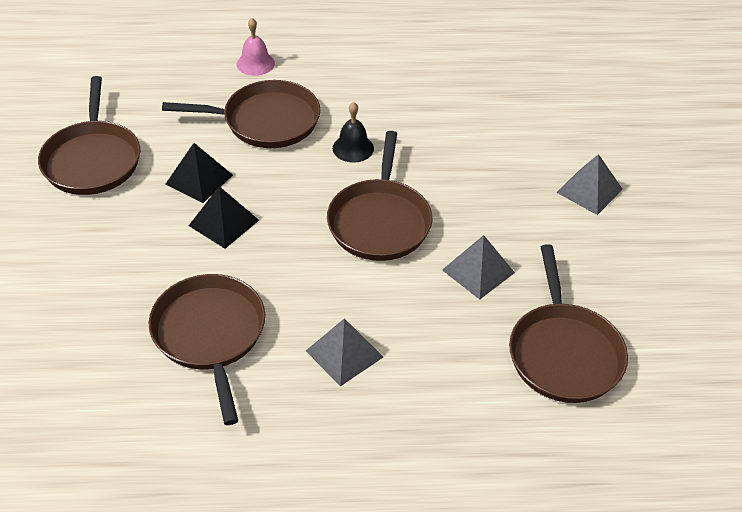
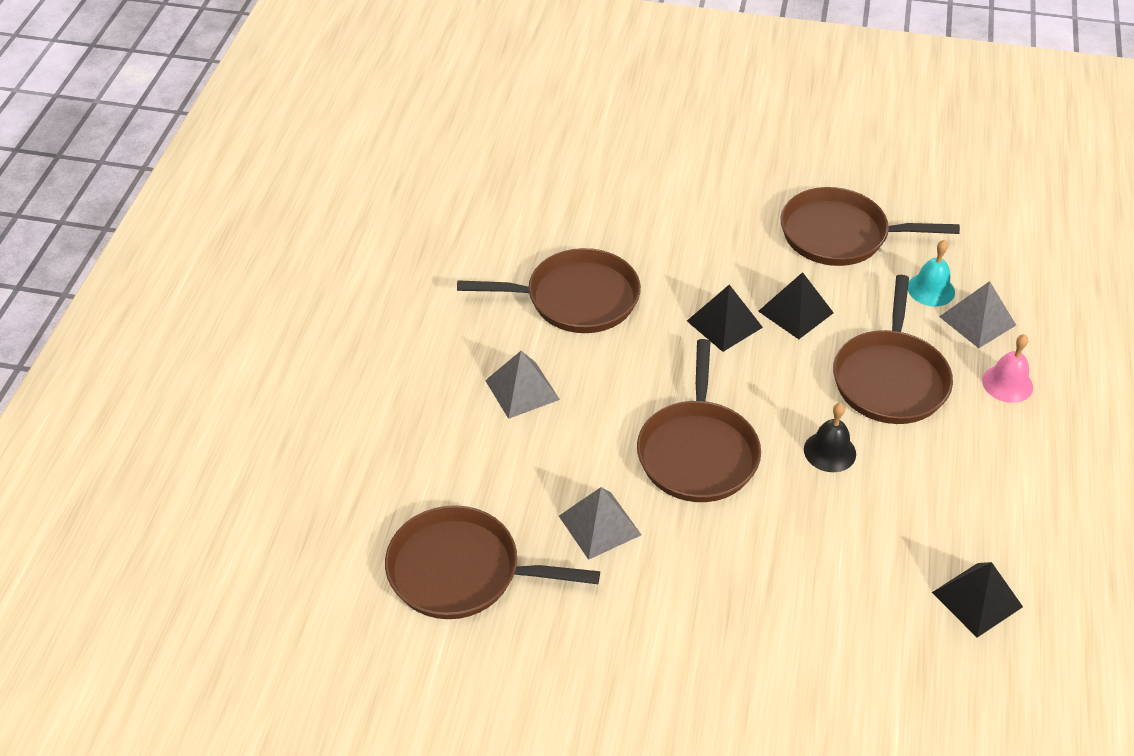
camera: 105 degrees right, 0 degrees up
brown pan [327,131,432,261] -> brown pan turned 105 degrees counterclockwise [637,339,761,502]
grey pyramid [556,154,623,215] -> grey pyramid moved to [939,281,1016,348]
none -> turquoise bell [908,240,955,306]
none -> black pyramid [932,562,1023,638]

